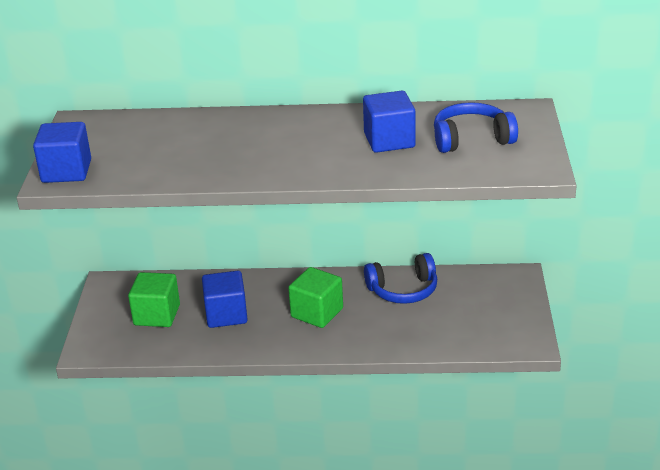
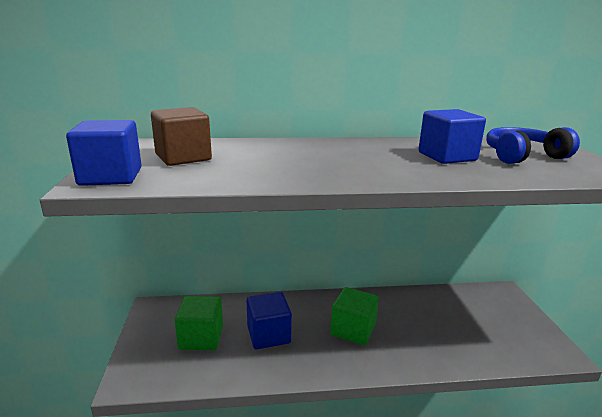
camera: 10 degrees left, 10 degrees down
blue headphones [364,253,437,304] -> none
none -> brown cube [151,107,212,166]

